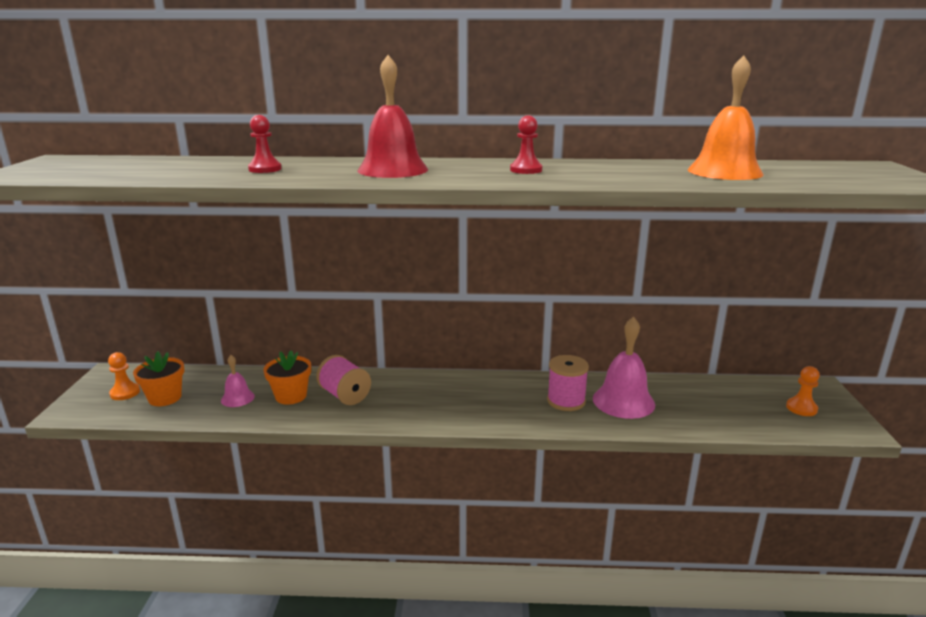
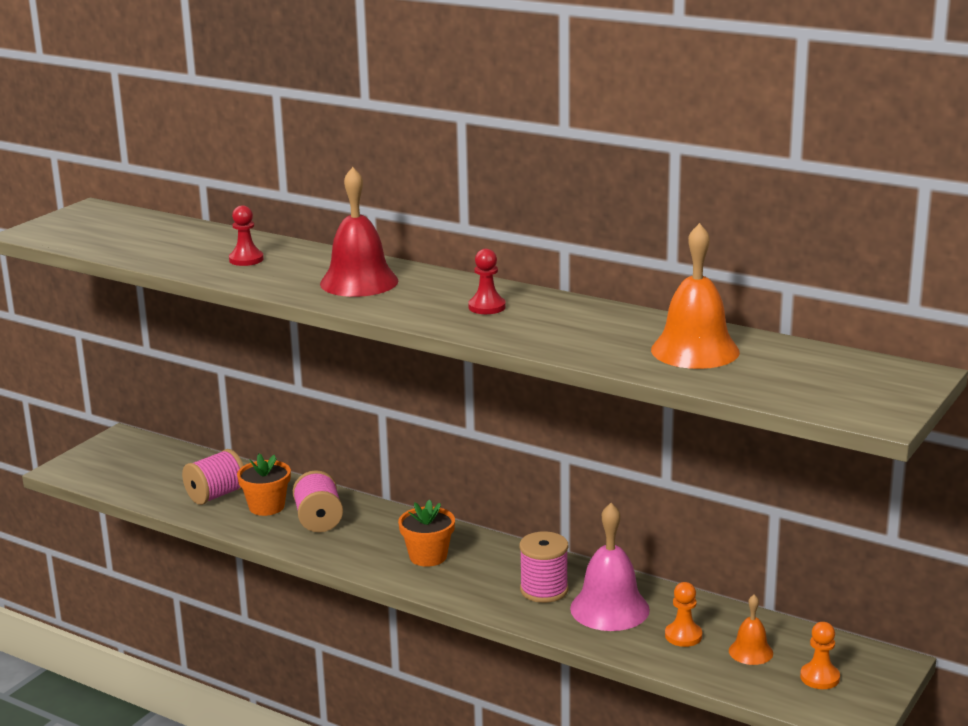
camera: 30 degrees right, 0 degrees up
orange pawn [108,352,140,400] -> orange pawn moved to [665,582,702,647]
orange flower pot [133,351,184,406] -> orange flower pot moved to [398,500,455,567]
pink bell [221,355,255,407] -> pink spool [182,449,244,505]
none -> orange bell [729,595,773,665]

